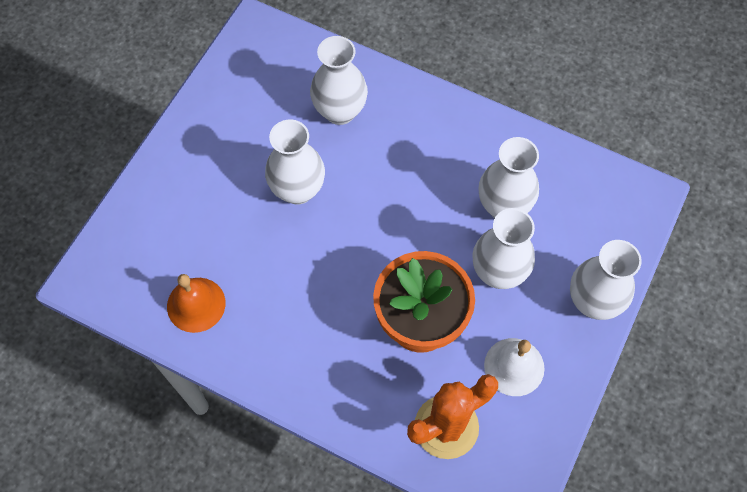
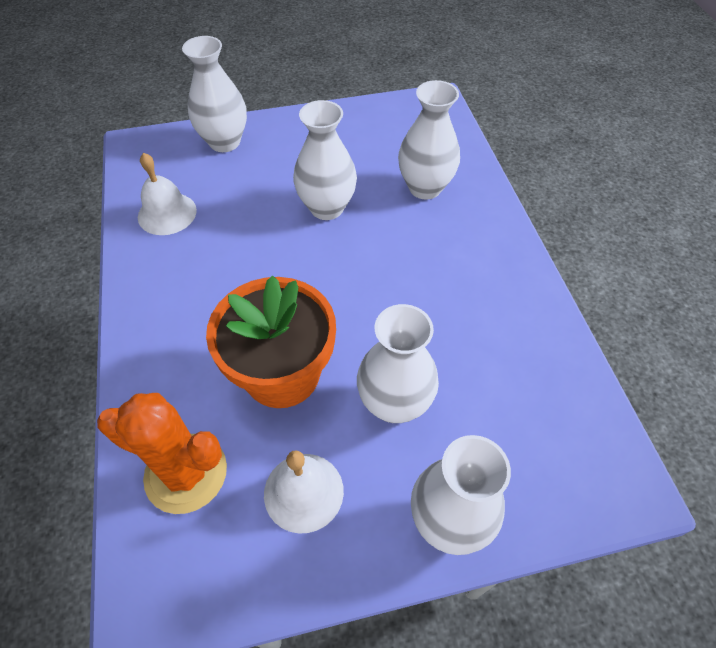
camera: 50 degrees right, 10 degrees down
orange bell [167,274,225,333] -> white bell [138,153,197,235]
white vase [479,137,539,218] -> white vase moved to [182,36,247,152]

